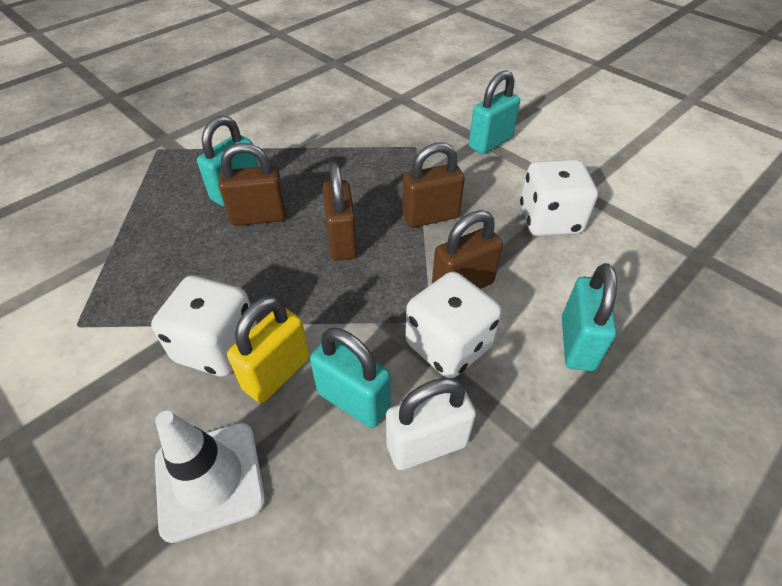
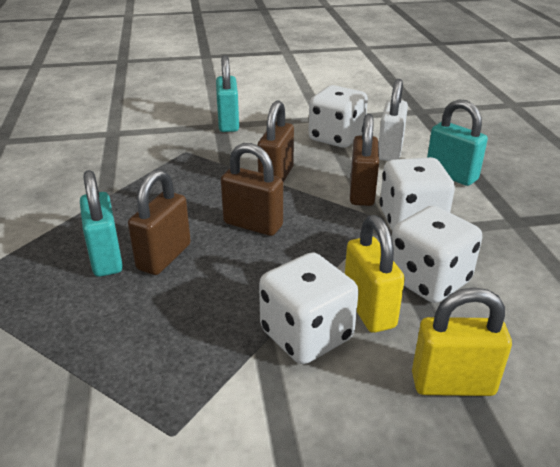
camera: 55 degrees left, 15 degrees down
white traffic cone [155,411,265,543] -> yellow padlock [412,287,512,396]
turquoise padlock [310,328,391,428] -> white dice [392,206,482,303]
white padlock [386,378,476,470] -> white padlock moved to [378,79,408,161]

